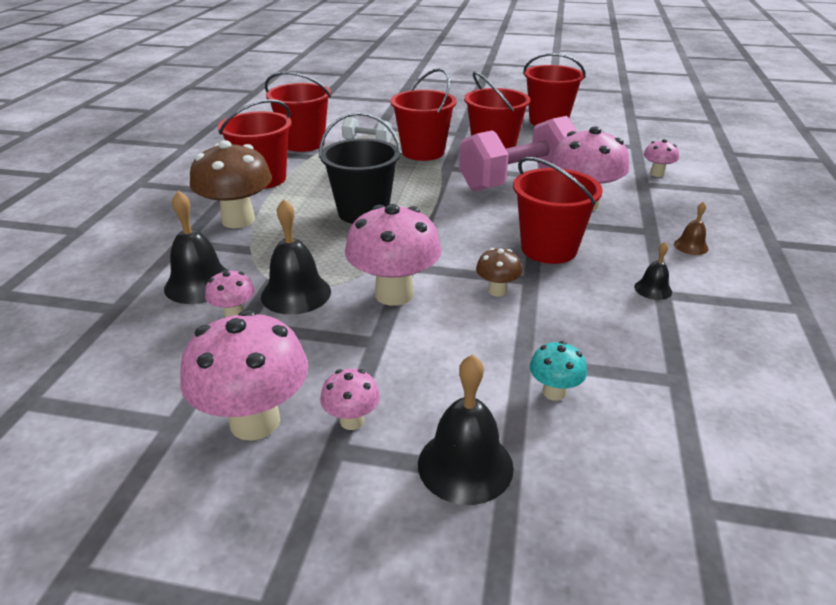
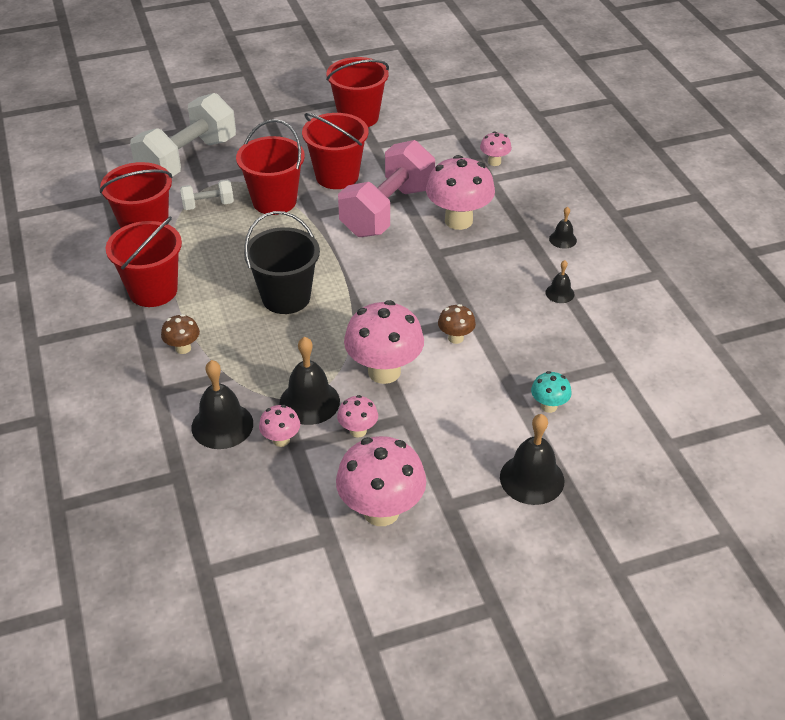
camera: 30 degrees left, 10 degrees up
brown mushroom [190,140,272,228] -> brown mushroom [161,314,200,354], size x0.49
pink mushroom [320,369,380,430] -> pink mushroom moved to [337,395,378,438]
red bucket [513,157,603,264] -> none
brown bell [674,202,709,255] -> black bell [549,207,577,249]
none -> white dumbbell [130,93,236,177]

